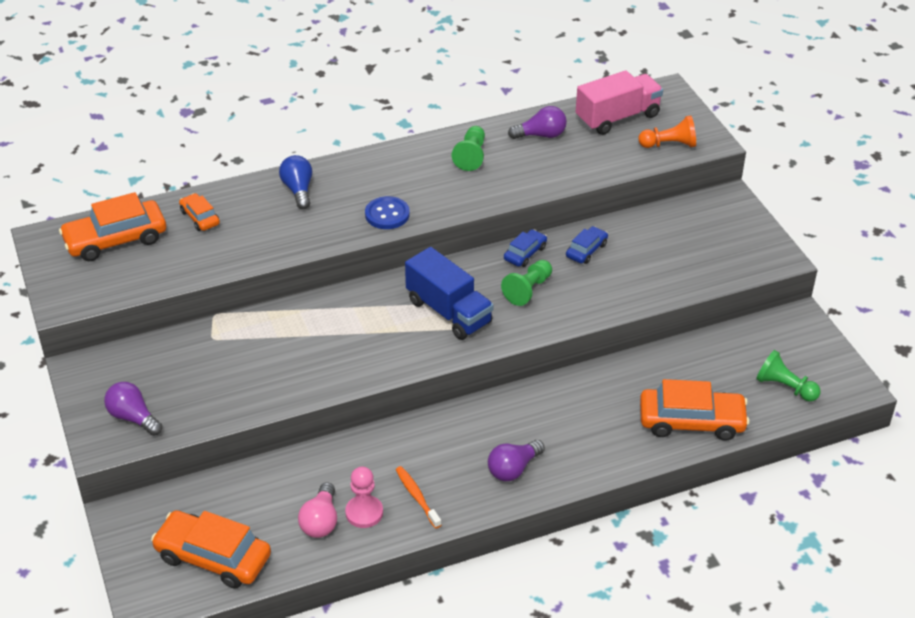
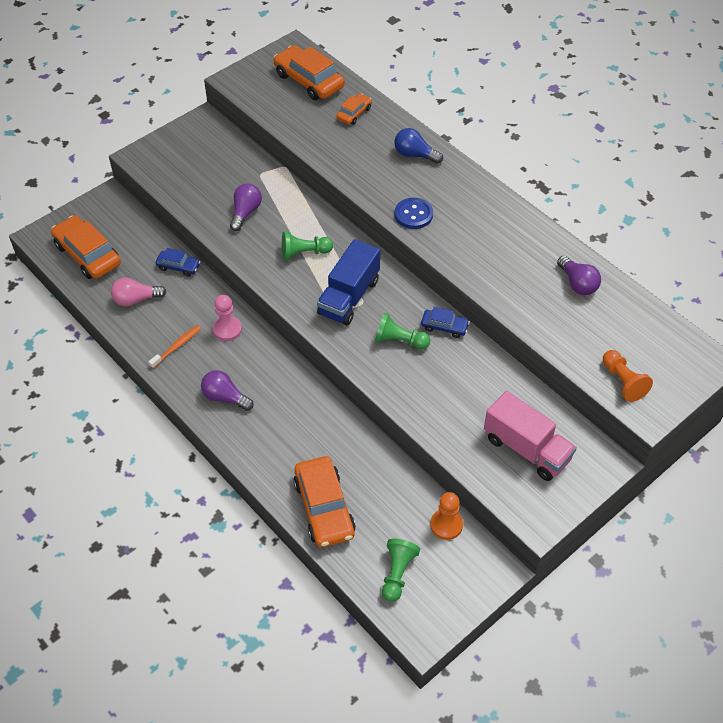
camera: 70 degrees right, 10 degrees up
purple light bulb [104,382,162,436] -> purple light bulb moved to [230,183,262,231]
orange car [151,510,271,589] -> orange car turned 45 degrees counterclockwise [51,215,121,279]
blue light bulb [279,155,312,209] -> blue light bulb turned 120 degrees counterclockwise [394,128,443,164]
pink pawn [345,466,383,528] -> pink pawn moved to [213,295,242,341]
green pawn [452,126,485,171] -> green pawn moved to [282,231,333,260]
blue car [566,226,608,264] -> blue car moved to [156,248,201,277]
pink truck [576,70,663,135] -> pink truck moved to [484,391,577,481]
none -> orange pawn [430,492,463,540]

